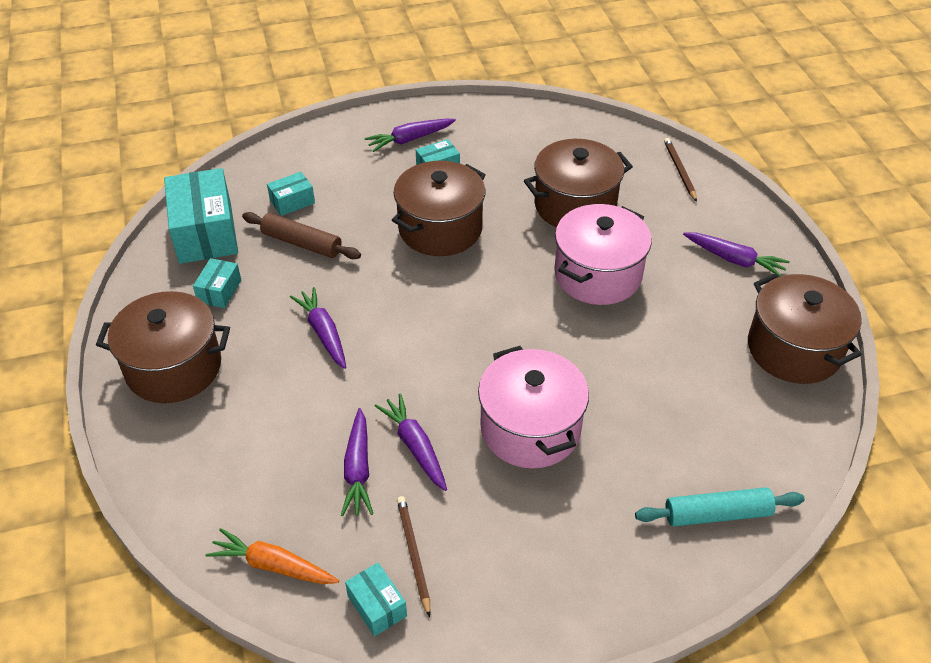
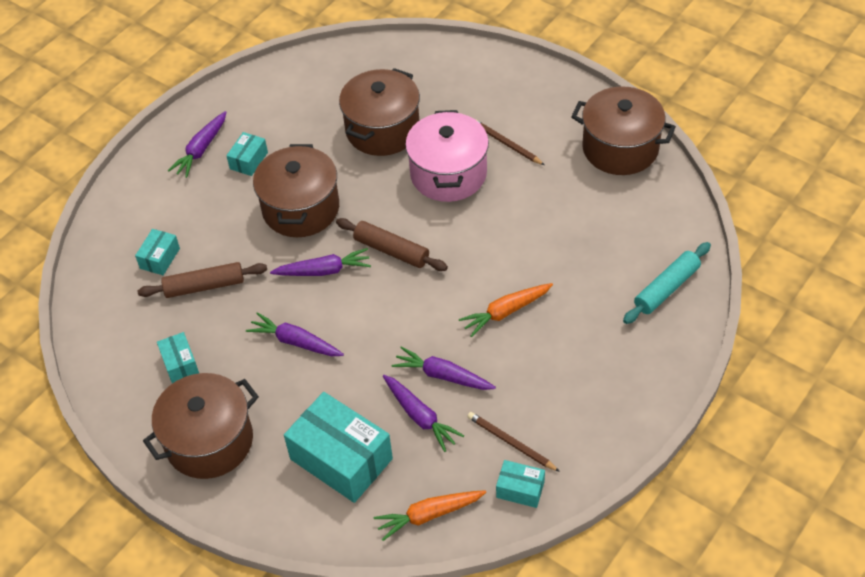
camera: 35 degrees left, 5 degrees up
turquoise box [164,168,238,264] -> turquoise box moved to [284,392,393,503]
pink pot [478,346,589,468] -> orange carrot [459,283,553,337]
brown pencil [664,138,697,202] -> brown pencil moved to [475,119,544,165]
purple carrot [683,233,790,277] -> purple carrot moved to [270,248,371,276]
none -> brown rolling pin [336,218,448,271]

